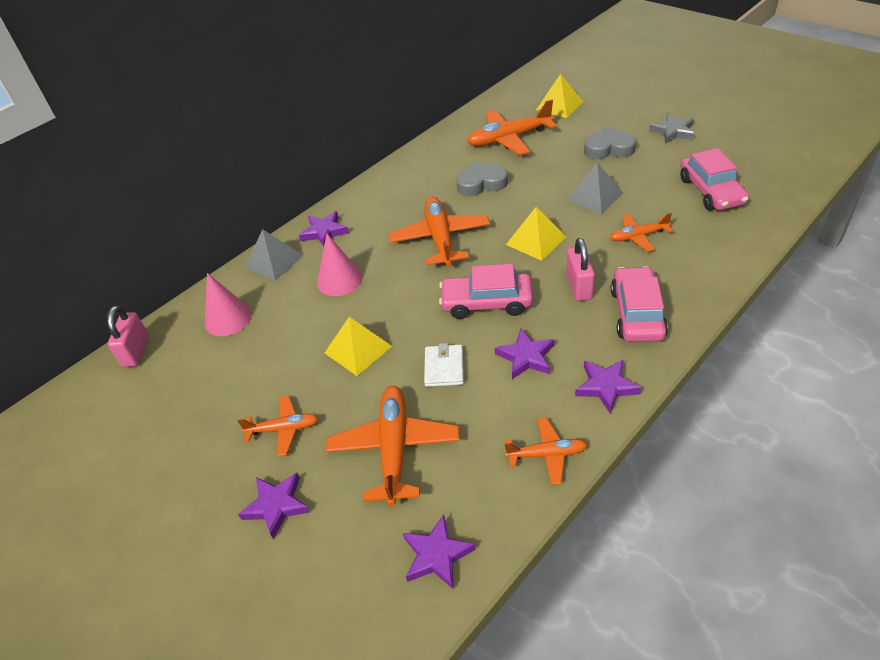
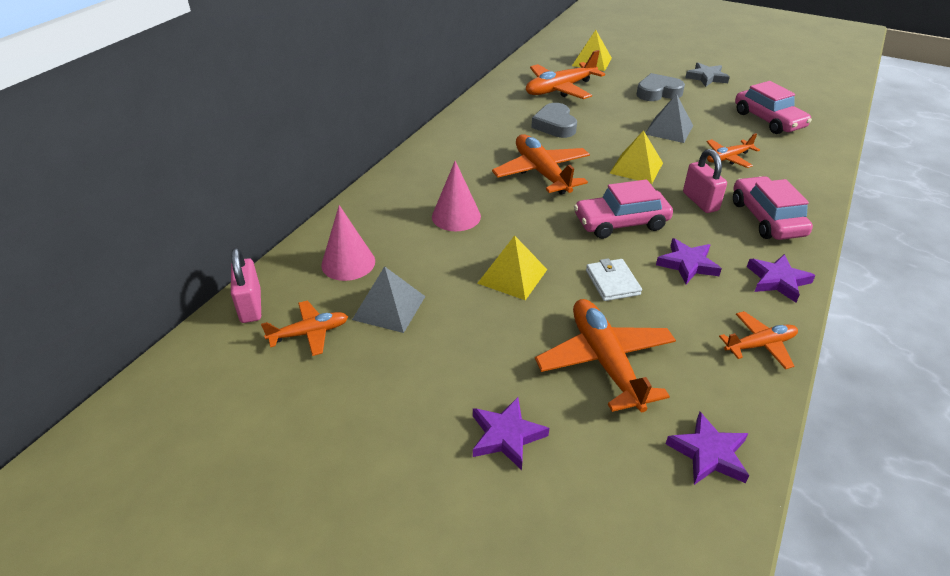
camera: 20 degrees left, 5 degrees down
orange plane [238,396,319,457] -> orange plane moved to [261,301,348,356]
grey pyramid [245,229,304,281] -> grey pyramid moved to [352,266,425,333]
purple star [299,211,349,246] -> none
grey heart [456,161,508,196] -> grey heart turned 75 degrees counterclockwise [531,103,577,138]

